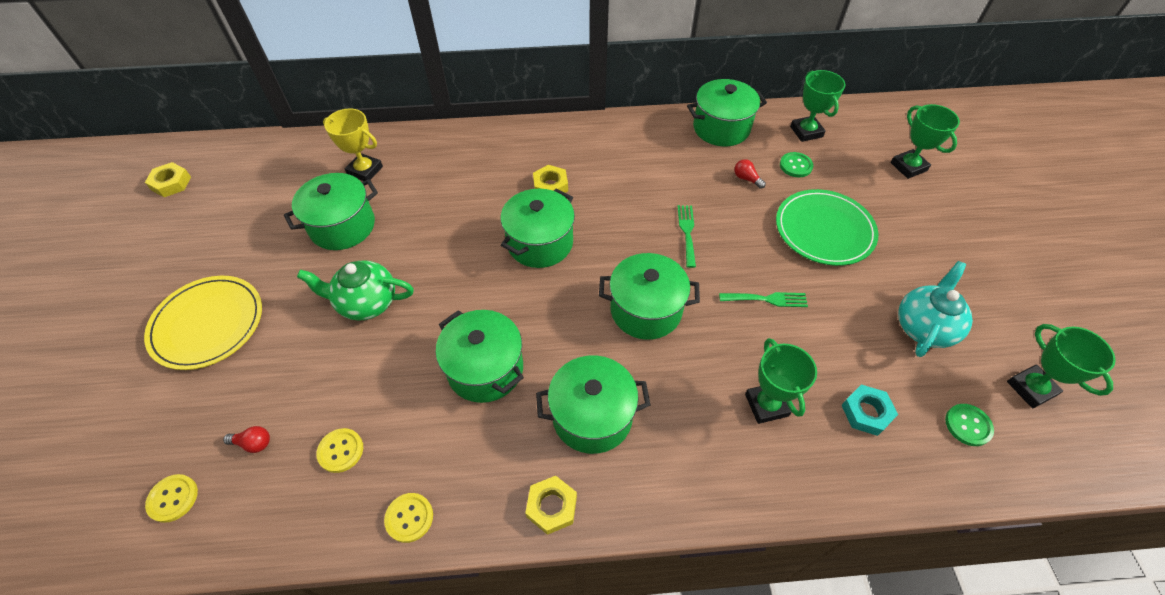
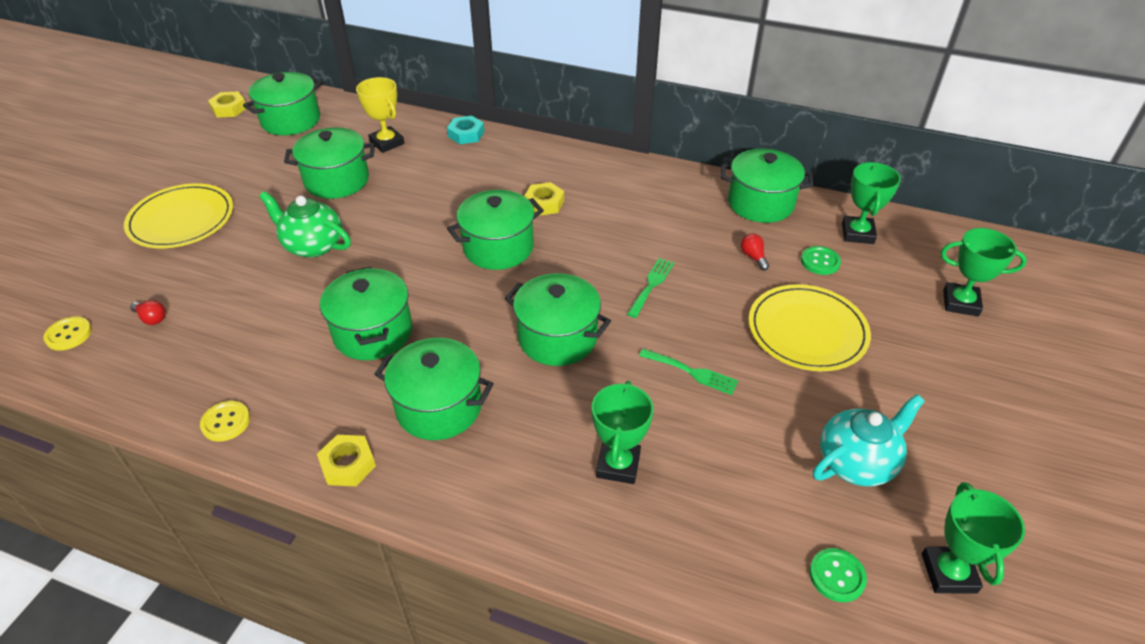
camera: 25 degrees right, 10 degrees down
yellow button [316,428,363,473] -> none
green plate [776,189,878,266] -> yellow plate [749,284,871,371]
turquoise nut [841,385,898,436] -> turquoise nut moved to [447,116,484,144]
green trophy [891,104,960,179] -> green trophy turned 75 degrees counterclockwise [941,228,1027,317]
none -> green pot [243,72,322,135]

